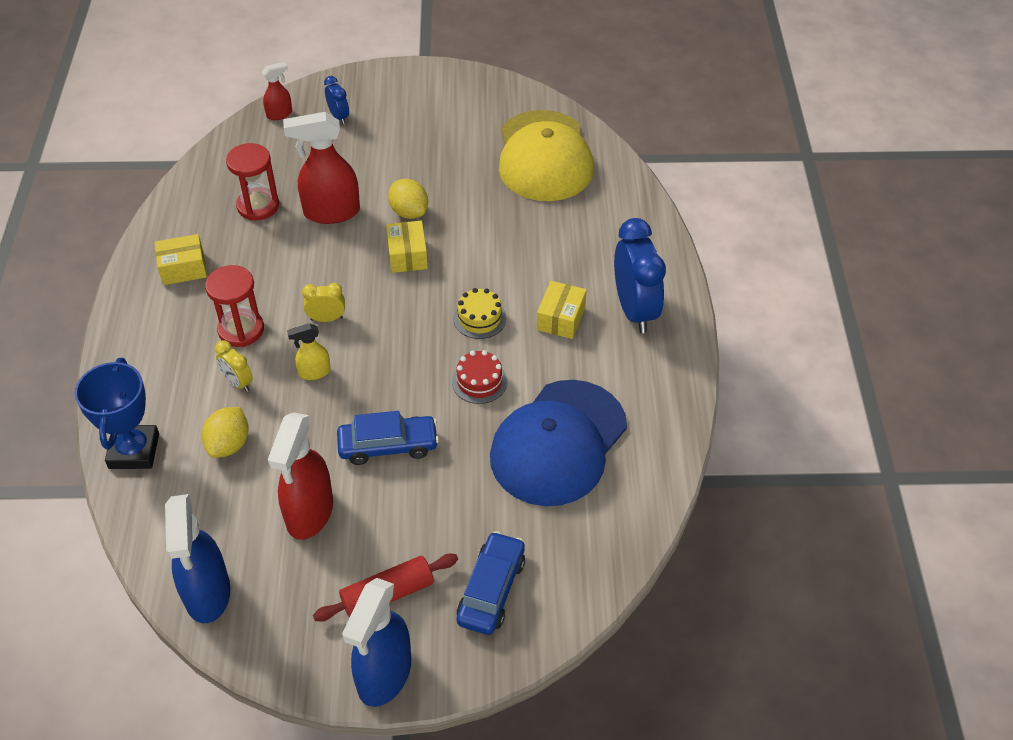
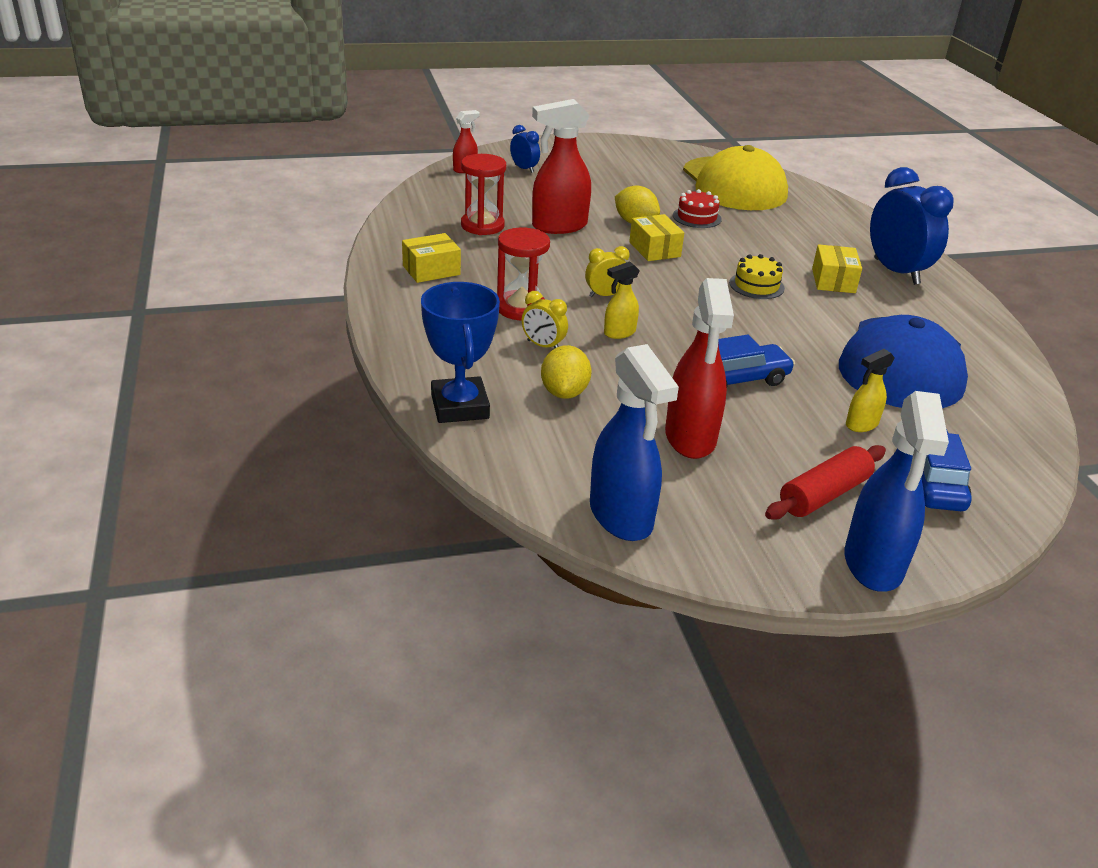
camera: 15 degrees left, 15 degrees down
red cake [452,350,507,404] -> red cake moved to [673,189,722,228]
none -> yellow spray bottle [846,349,895,432]

